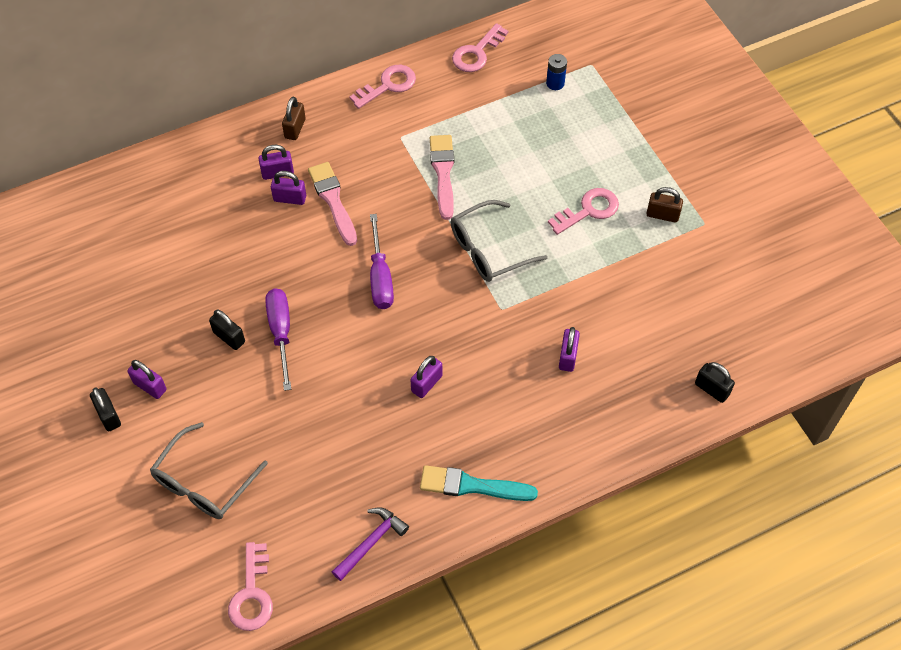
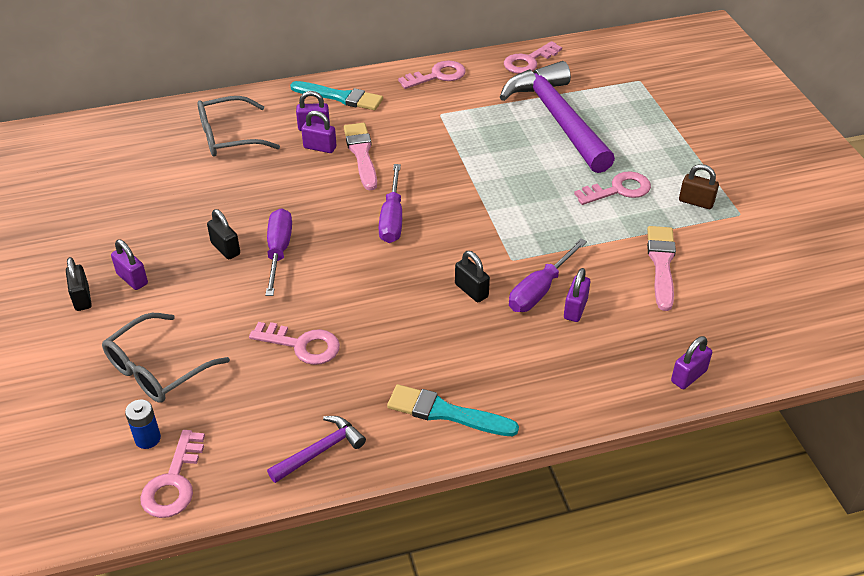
camera: 10 degrees right, 15 degrees down
brown padlock [282,97,306,140] -> turquoise brush [290,81,383,110]
purple padlock [410,356,442,398] -> purple padlock moved to [671,336,712,389]
pink brush [430,135,454,220] -> pink brush moved to [647,226,676,311]
grey glasses [450,200,548,282] -> grey glasses moved to [197,96,280,157]
blue battery [546,54,567,90] -> blue battery moved to [125,400,161,449]
black padlock [695,362,735,403] -> black padlock moved to [455,251,490,302]
none -> pink key [249,322,340,365]
none -> purple hammer [500,61,615,173]
none -> purple screwdriver [509,239,587,312]

